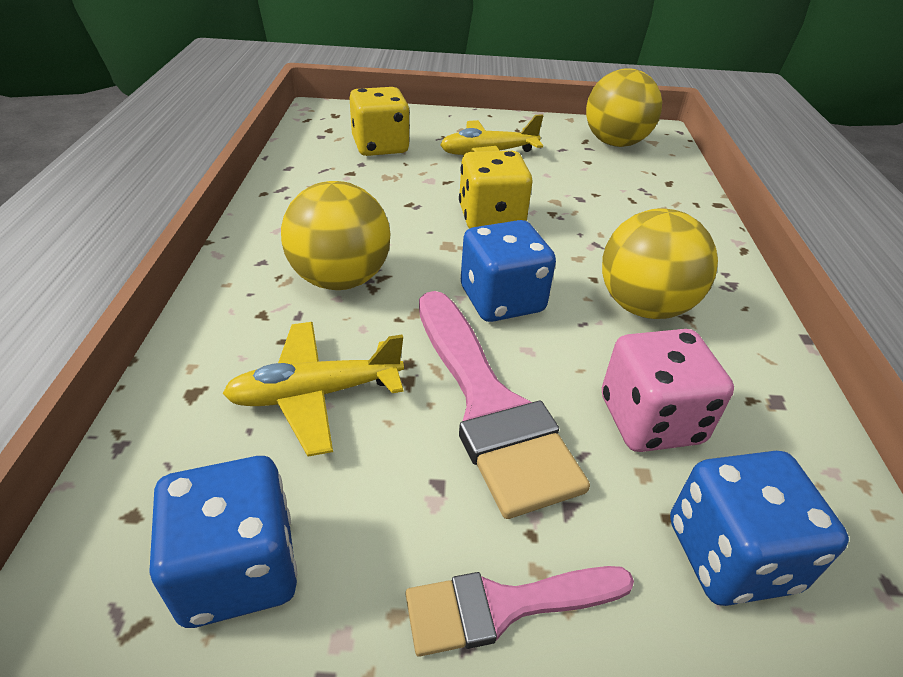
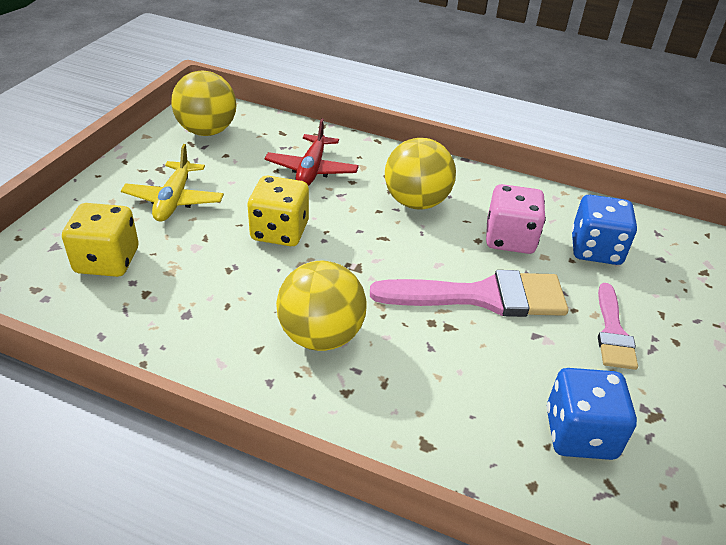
camera: 70 degrees left, 0 degrees up
yellow plane [223,322,404,457] -> none
blue dice [461,220,556,322] -> none
none -> red plane [265,118,359,186]

